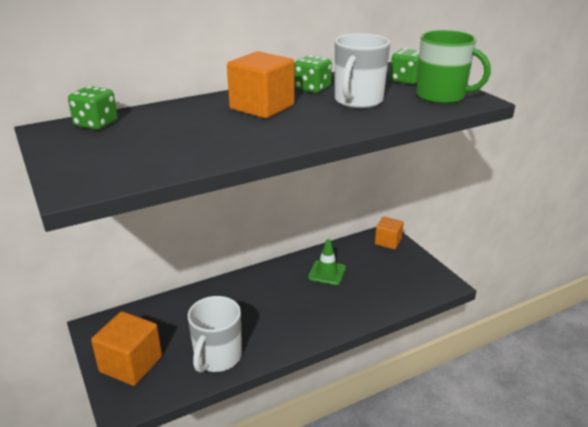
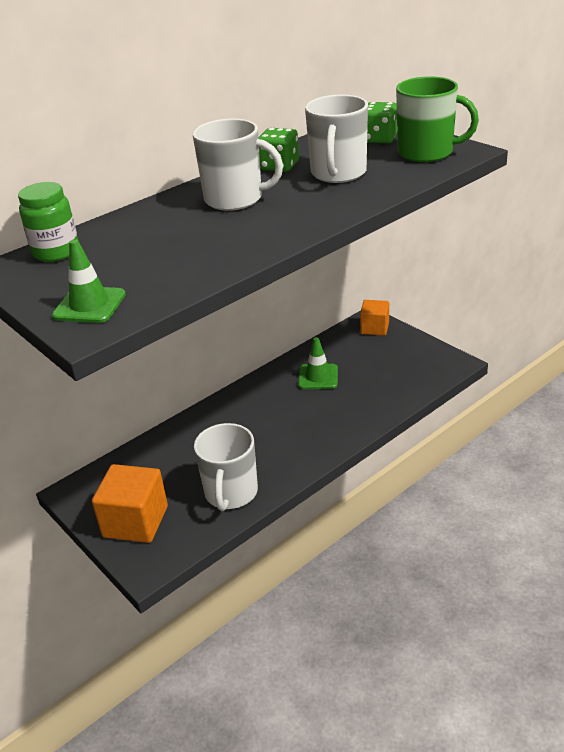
camera: 10 degrees left, 5 degrees up
green dice [68,86,118,130] -> green jar [18,182,78,262]
orange cube [227,51,294,119] -> white mug [193,118,283,211]
none -> green traffic cone [52,239,126,323]

